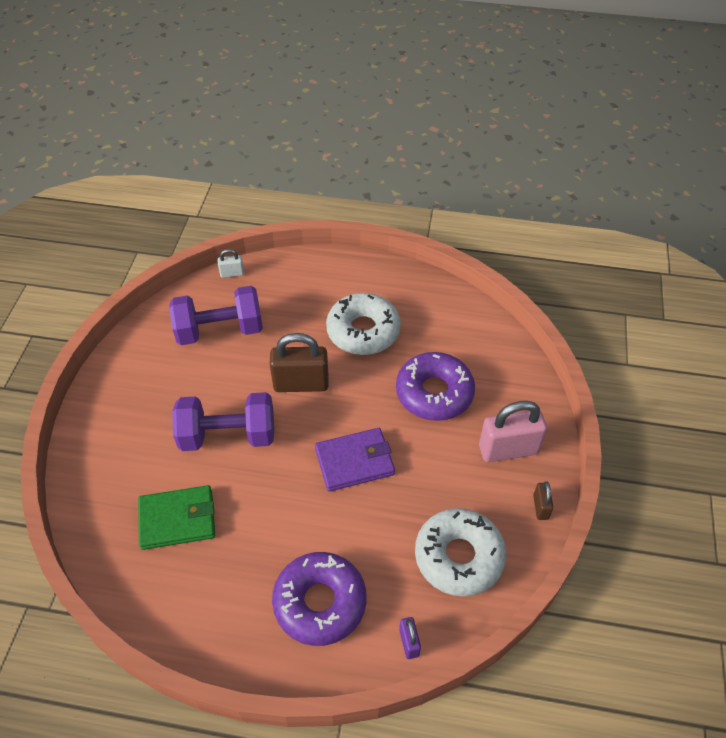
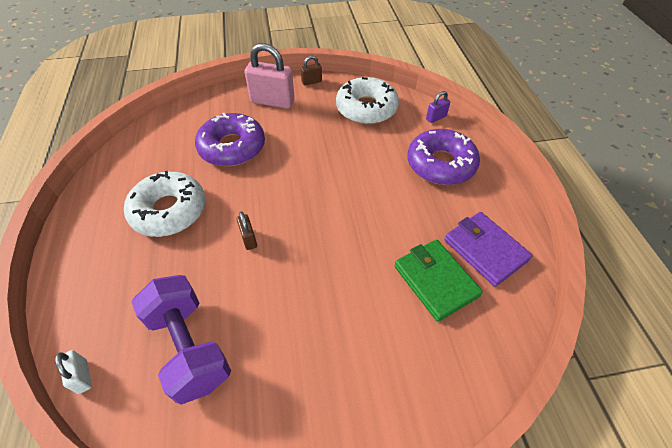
camera: 110 degrees left, 0 degrees up
purple dumbbell [172,392,274,451] -> none
brown padlock [270,333,329,392] -> brown padlock [237,211,257,250], size x0.48
purple wallet [315,428,395,492] -> purple wallet moved to [444,212,533,287]
pink padlock [479,401,547,462] -> pink padlock turned 45 degrees counterclockwise [245,43,295,109]

